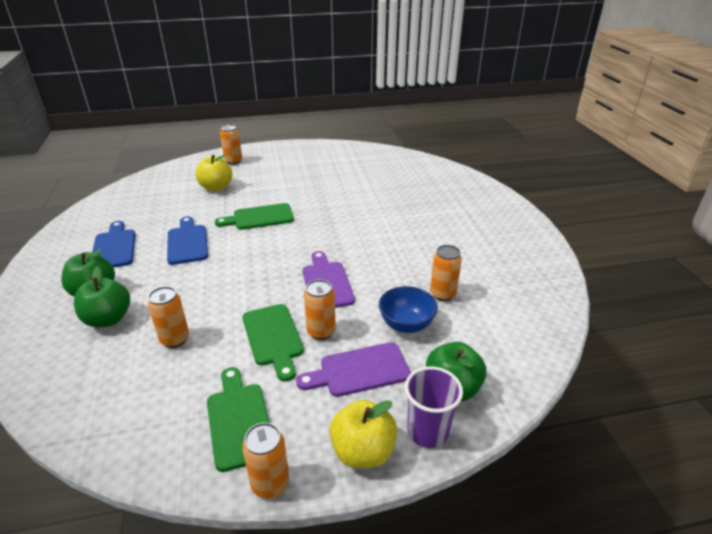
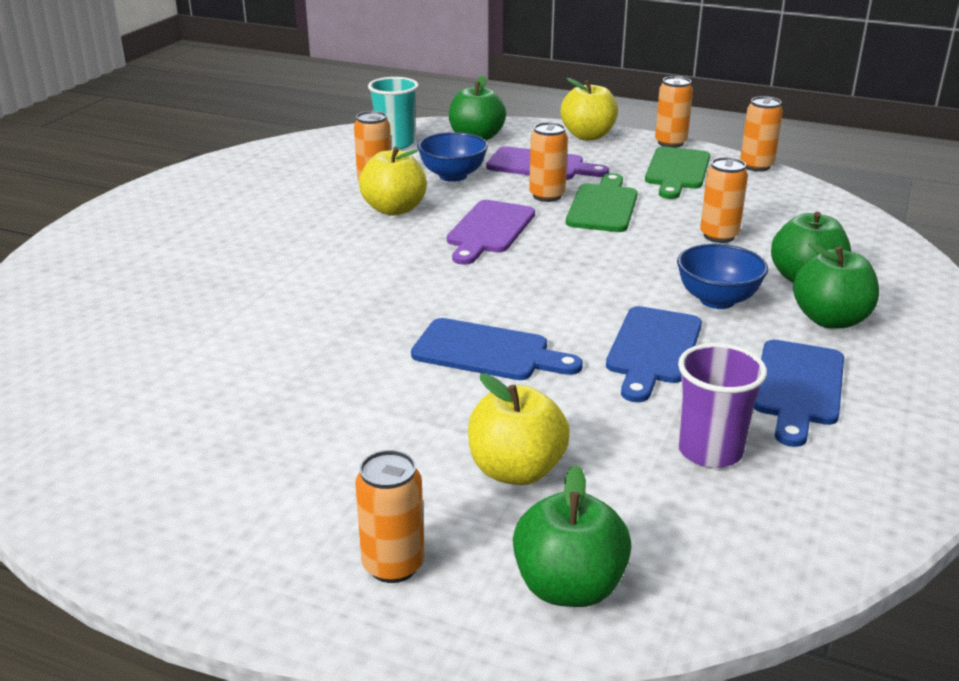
camera: 145 degrees left, 5 degrees down
green cutting board [215,203,294,230] -> blue cutting board [411,318,583,380]
purple cup [405,366,463,448] -> purple cup moved to [678,343,767,468]
none -> yellow apple [359,147,427,216]
none -> turquoise cup [368,77,418,149]
none -> green apple [513,465,632,607]
none -> blue bowl [677,244,768,309]
none -> orange can [740,96,783,172]

